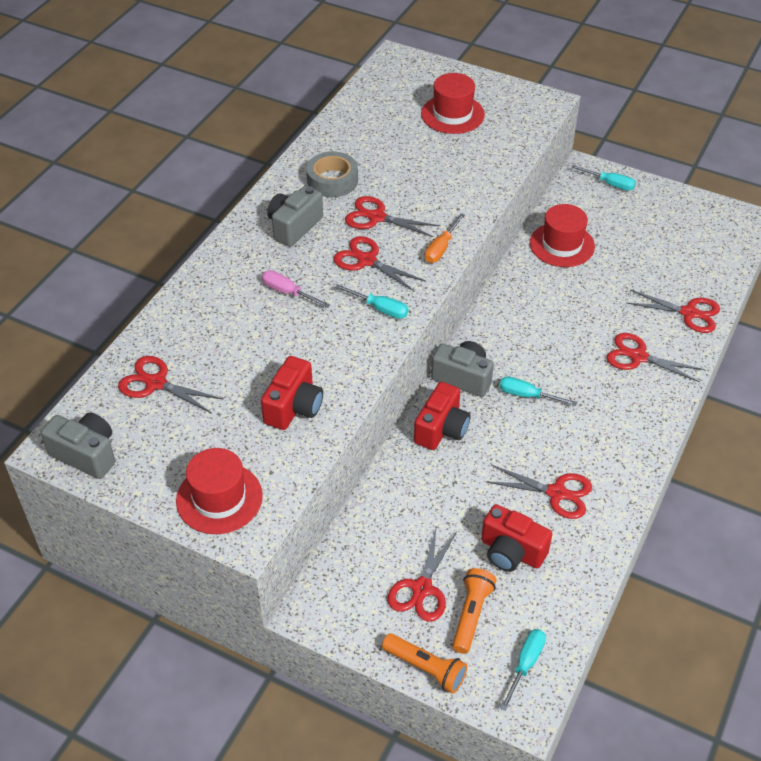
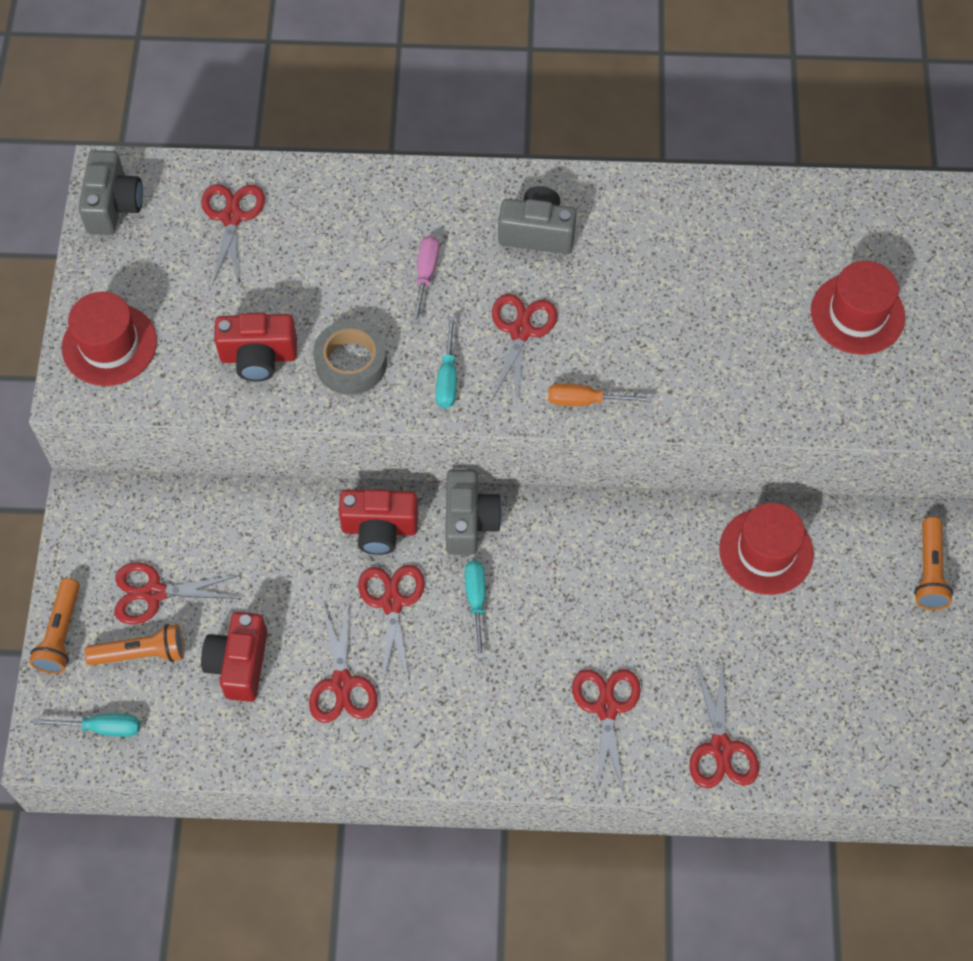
camera: 65 degrees right, 15 degrees up
grey tape [306,151,358,197] -> grey tape moved to [313,320,387,395]
red scissors [345,196,440,237] -> red scissors moved to [358,565,425,682]
turquoise screwdriver [571,165,636,191] -> orange flashlight [914,517,953,610]

